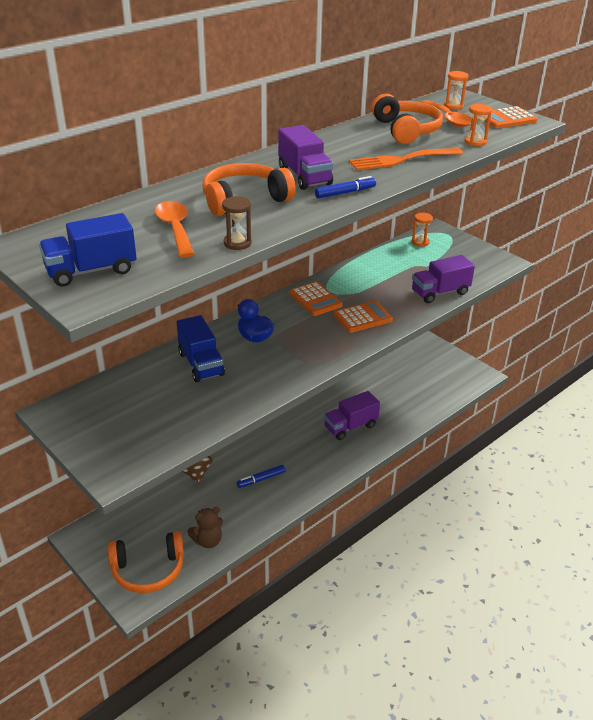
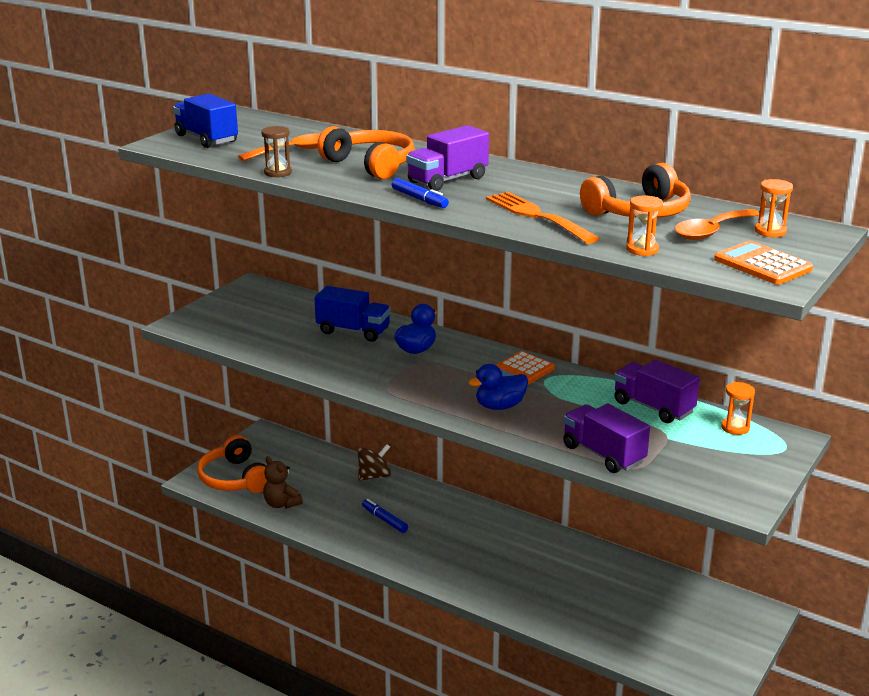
camera: 75 degrees right, 10 degrees down
blue truck [177,315,225,382] -> blue truck turned 120 degrees counterclockwise [315,286,391,342]
purple truck [324,391,380,440] -> purple truck moved to [614,360,700,423]
orange calculator [334,301,393,333] -> blue duck [468,364,528,410]

